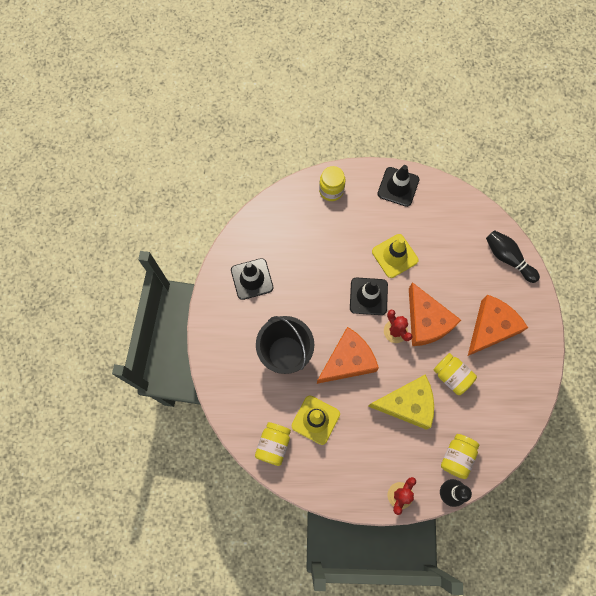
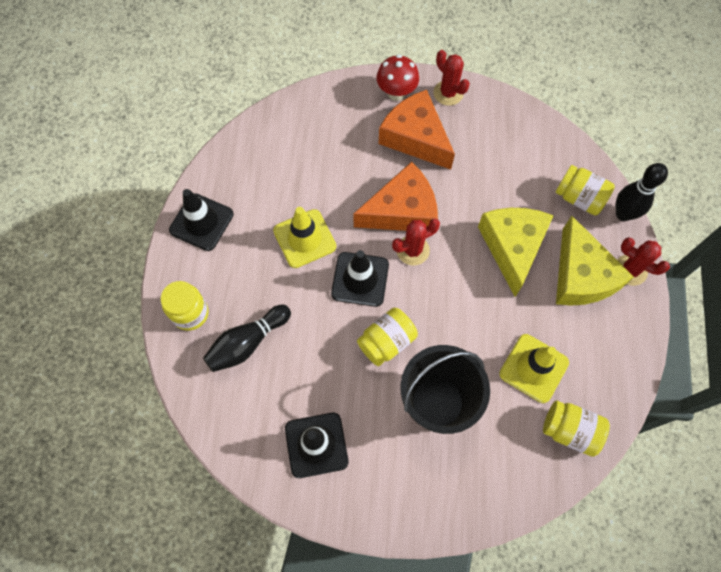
camera: 85 degrees left, 5 degrees down
orange cheese [317,327,379,384] -> none
yellow jar [433,353,477,395] -> yellow jar moved to [357,308,418,366]
black bowling pin [486,230,540,283] -> black bowling pin moved to [203,305,291,372]
none -> red mushroom [377,55,419,101]
none -> red cactus [433,50,470,106]
none -> yellow cheese [556,216,634,306]

